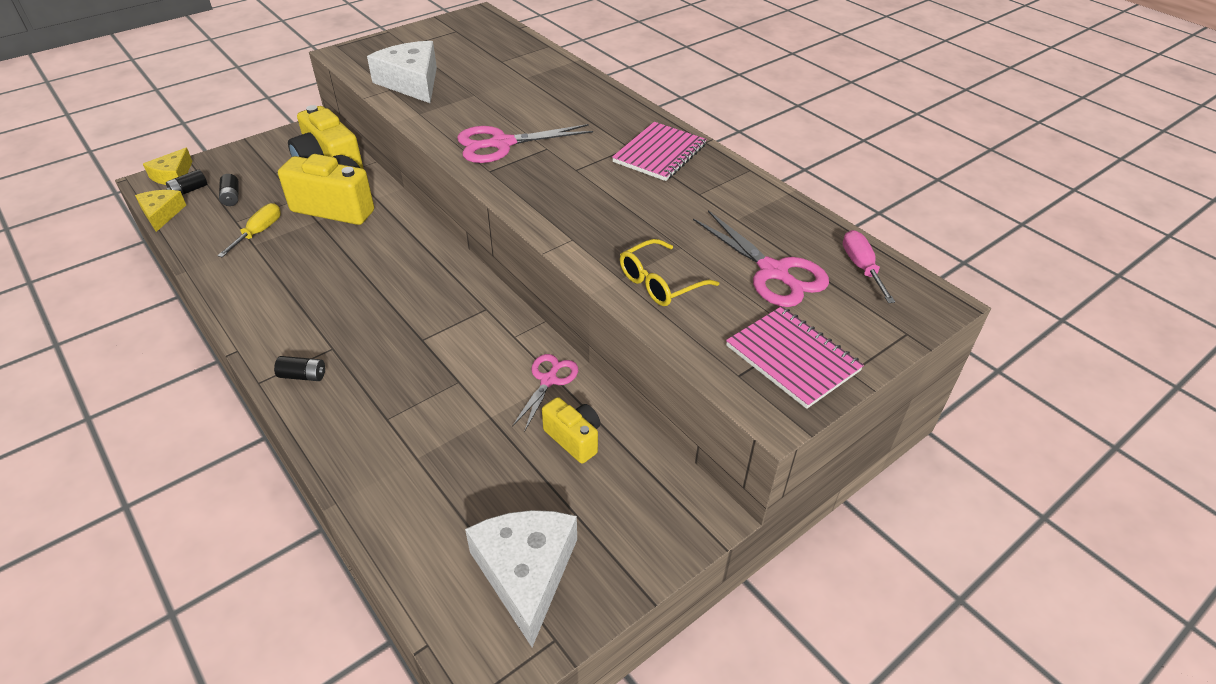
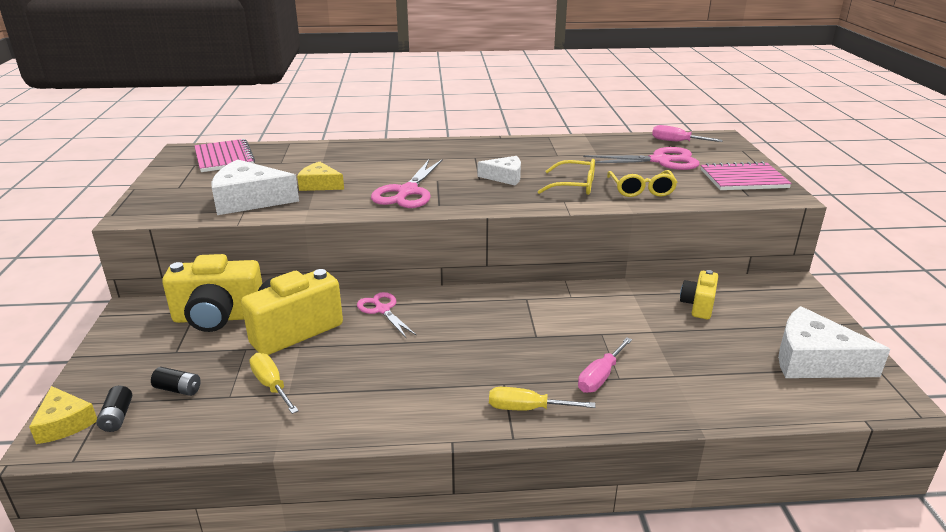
camera: 55 degrees left, 15 degrees down
yellow cheese [135,190,186,232] -> yellow cheese moved to [297,162,344,191]
black battery [274,356,325,381] -> yellow screwdriver [489,387,595,410]
pink scissors [512,354,578,432] -> pink scissors moved to [357,292,417,337]
yellow camera [542,397,600,464] -> yellow camera turned 60 degrees counterclockwise [680,270,718,319]
pink notebook [612,122,707,181] -> pink notebook moved to [194,139,255,172]
none -> white cheese [478,156,521,186]
none -> yellow glasses [538,159,595,195]
none -> pink screwdriver [578,337,632,393]

